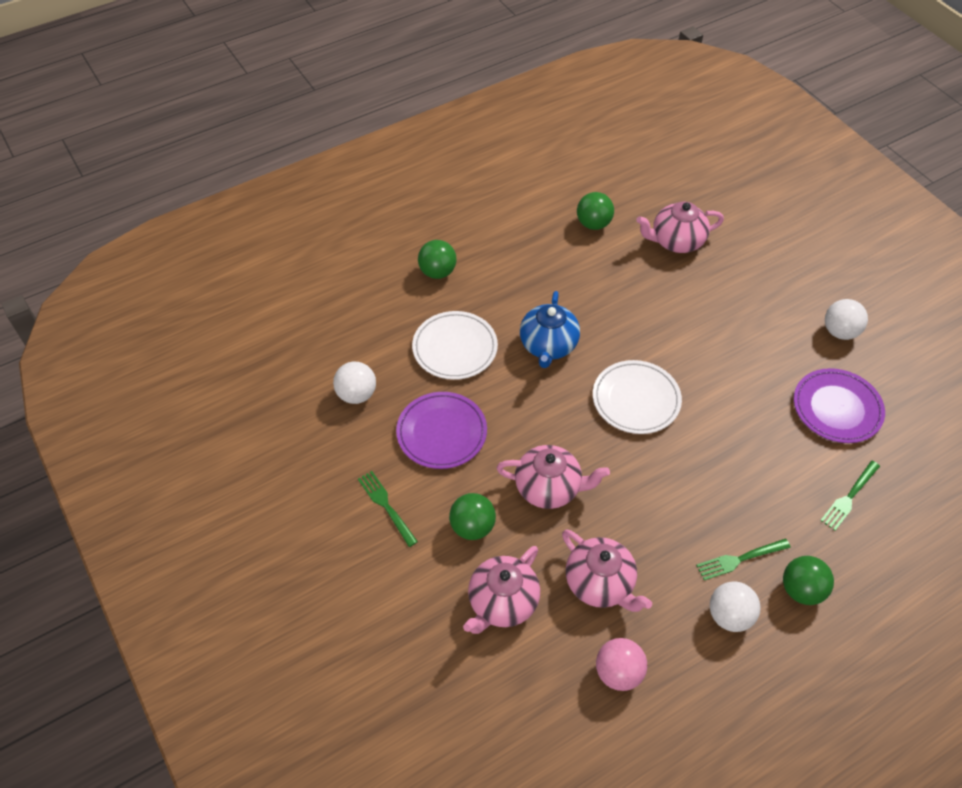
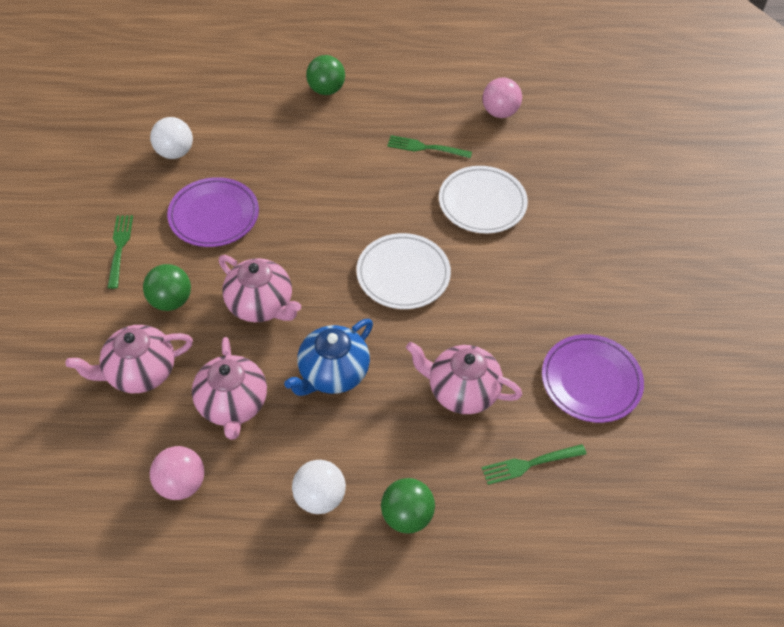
camera: 30 degrees right, 0 degrees up
white plate [412,311,498,380] -> white plate moved to [439,166,528,233]
blue teapot [520,291,580,368] -> blue teapot moved to [284,319,373,396]
green ball [577,192,614,230] -> pink ball [482,77,522,118]
pink teapot [636,202,724,253] -> pink teapot moved to [406,342,522,414]
green fork [696,539,791,580] -> green fork moved to [387,135,472,158]
white ball [825,299,868,340] -> none

